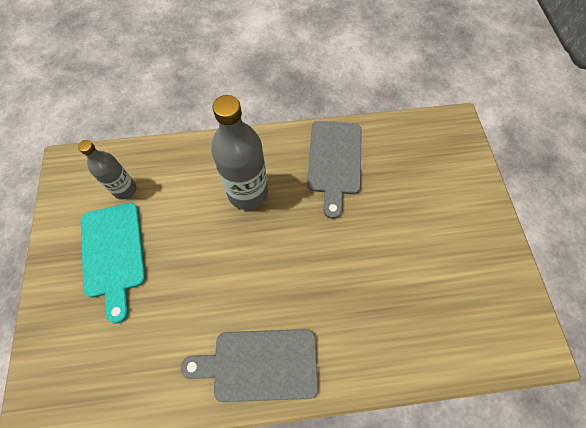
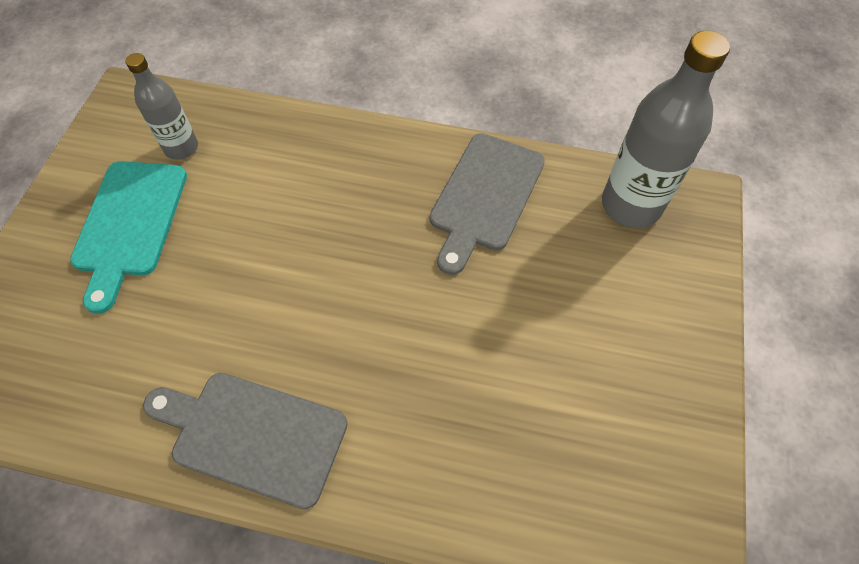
camera: 20 degrees right, 5 degrees down
grey bottle [211,95,268,210] -> grey bottle moved to [602,31,730,228]

